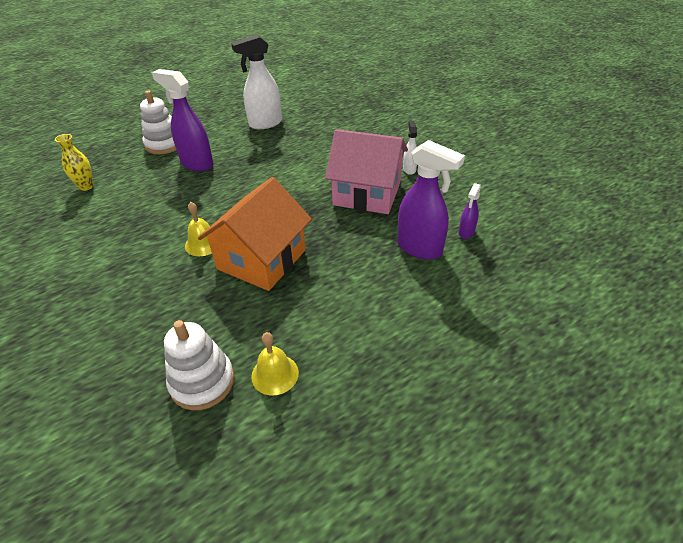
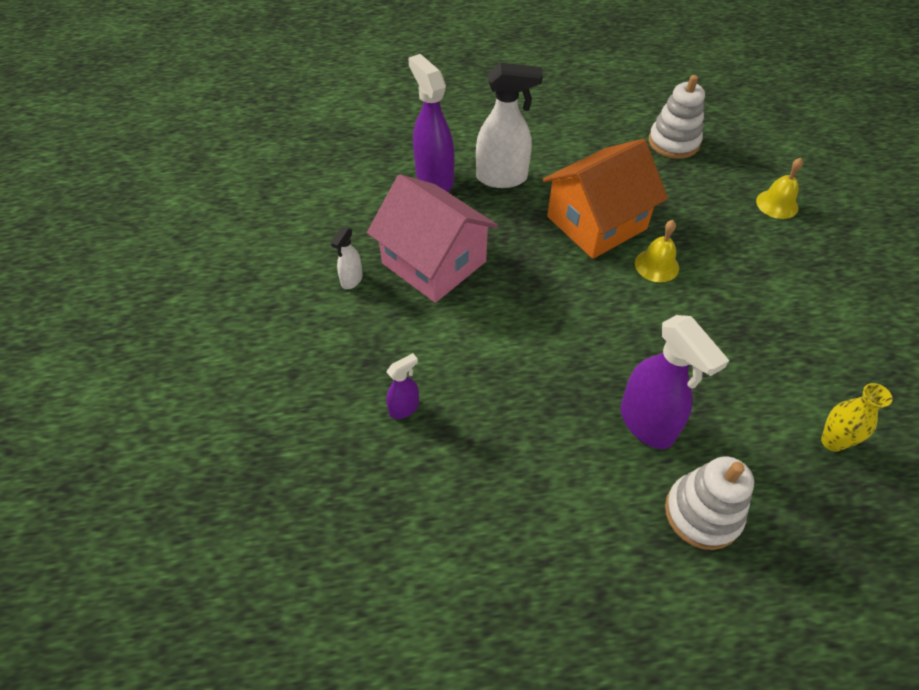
camera: 155 degrees left, 10 degrees up
white spray bottle [231,35,282,129] -> white spray bottle moved to [476,63,543,188]
yellow bell [251,332,299,395] -> yellow bell moved to [756,158,803,219]
purple spray bottle [458,183,481,239] -> purple spray bottle moved to [386,353,419,419]

